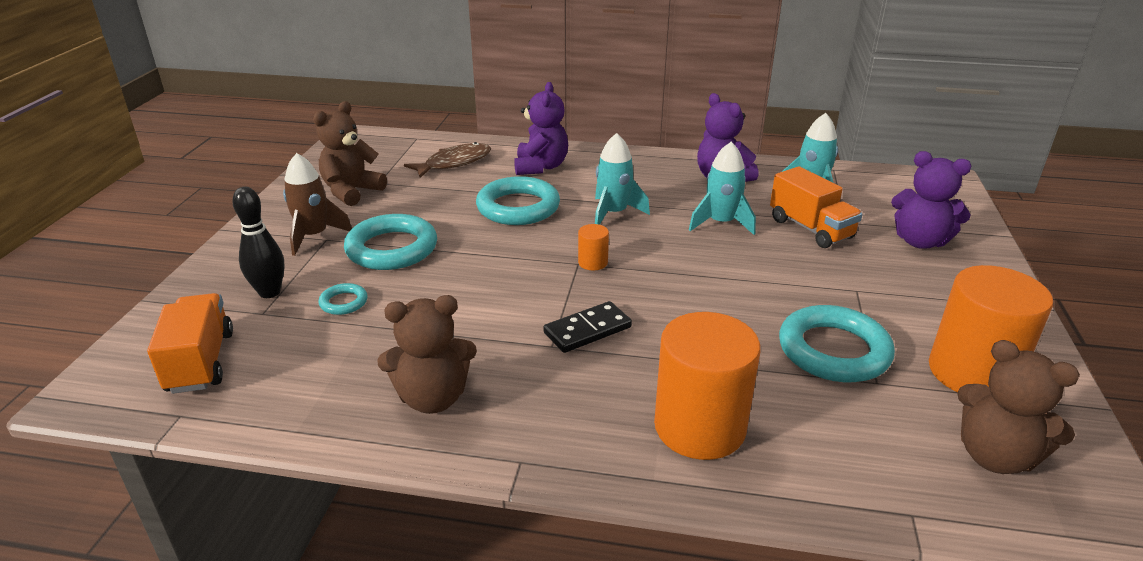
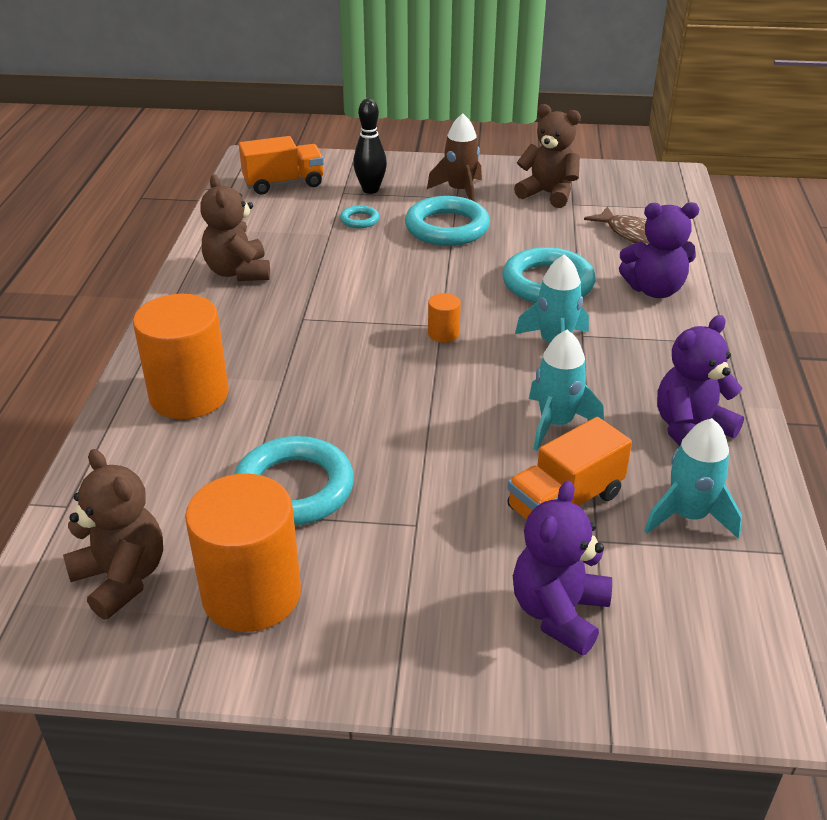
camera: 85 degrees right, 5 degrees up
black domino [543,301,632,353] -> none
brown teddy bear [957,340,1080,474] -> brown teddy bear turned 105 degrees clockwise [63,449,163,620]

